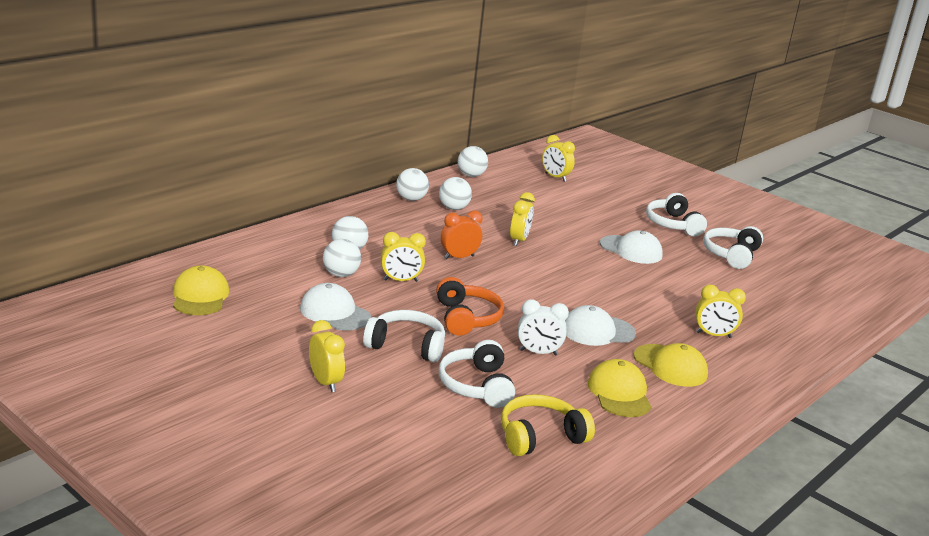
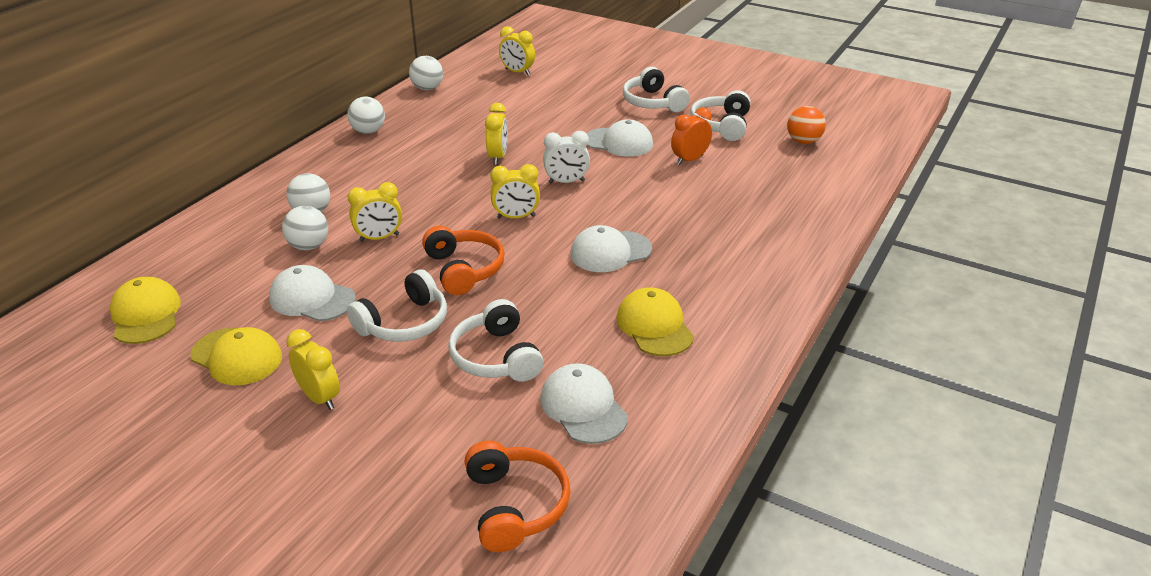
camera: 10 degrees left, 10 degrees up
white headphones [363,310,445,362] -> white headphones turned 135 degrees clockwise [347,269,447,342]
white ball [439,177,472,210] -> none
orange clock [441,211,482,259] -> orange clock moved to [671,107,712,165]
yellow headphones [501,394,595,456] -> white cap [540,363,628,444]
white clock [518,299,569,356] -> white clock moved to [543,131,590,184]
yellow cap [634,343,708,387] -> yellow cap moved to [191,327,282,385]
yellow clock [695,285,746,338] -> yellow clock moved to [490,164,540,219]
none -> orange headphones [465,441,571,552]
none -> orange ball [787,106,826,144]

